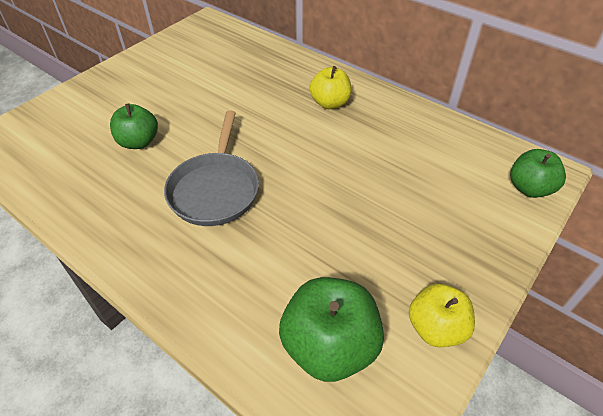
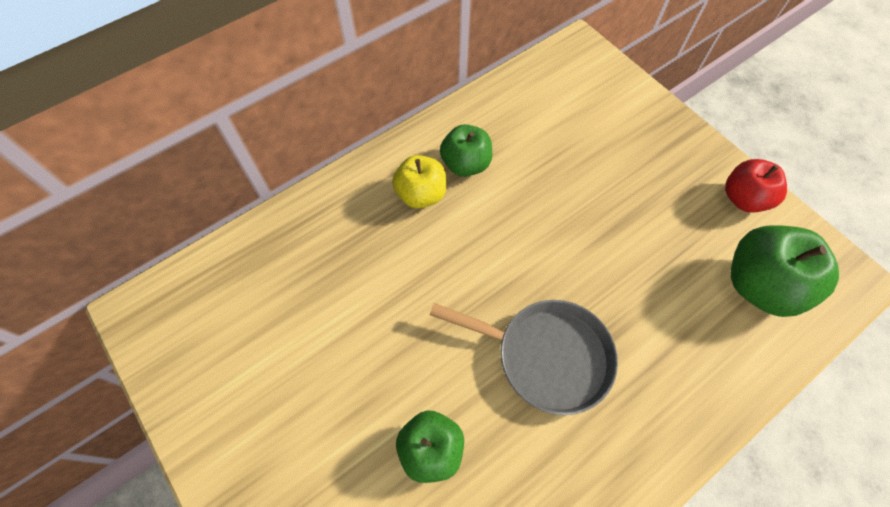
camera: 75 degrees left, 15 degrees up
yellow apple [409,284,475,347] -> red apple [725,159,787,213]
green apple [510,149,566,198] -> green apple moved to [440,124,492,177]

